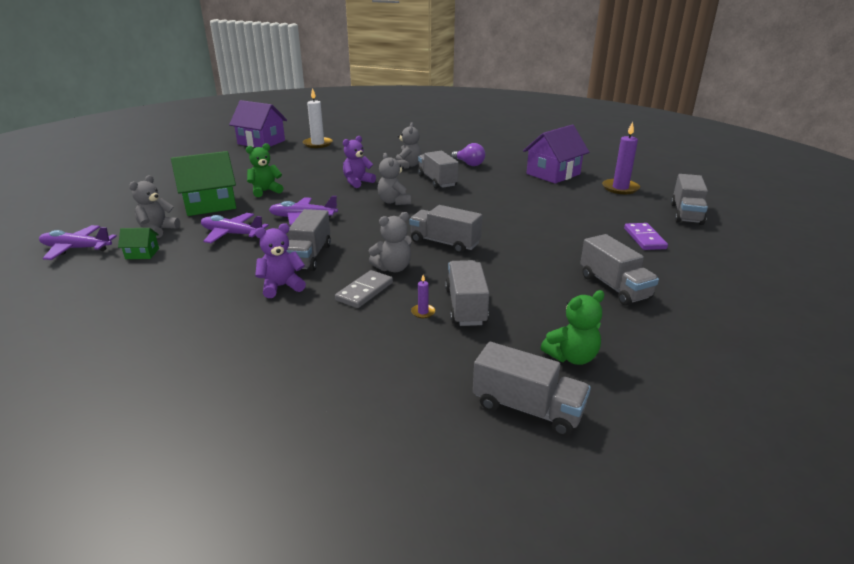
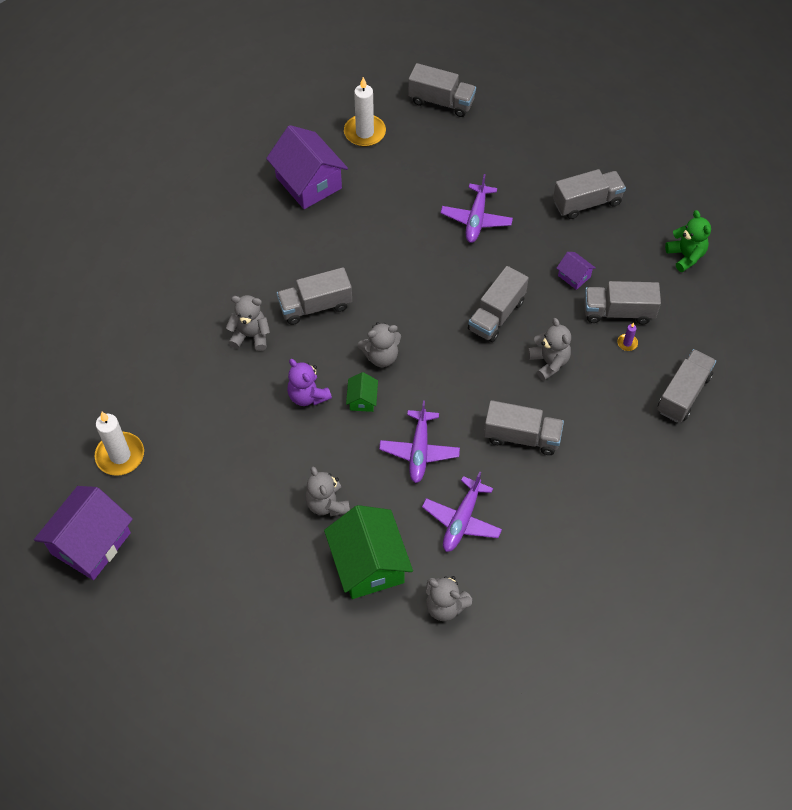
camera: 85 degrees left, 30 degrees up
purple plane [39,225,117,260] -> purple plane moved to [441,174,513,243]
green house [118,228,159,259] -> green house moved to [346,372,378,412]
green teddy bear [246,143,283,197] -> grey teddy bear [305,467,350,516]
purple teddy bear [255,223,306,298] -> none
grey domino [335,270,393,308] -> none
purple light bulb [451,143,485,166] -> none
grey truck [473,342,591,436] -> grey truck moved to [657,349,716,422]
purple candle [602,122,640,194] -> white candle [344,77,386,147]
purple domino [624,223,668,250] -> none
none -> purple house [556,252,596,290]

